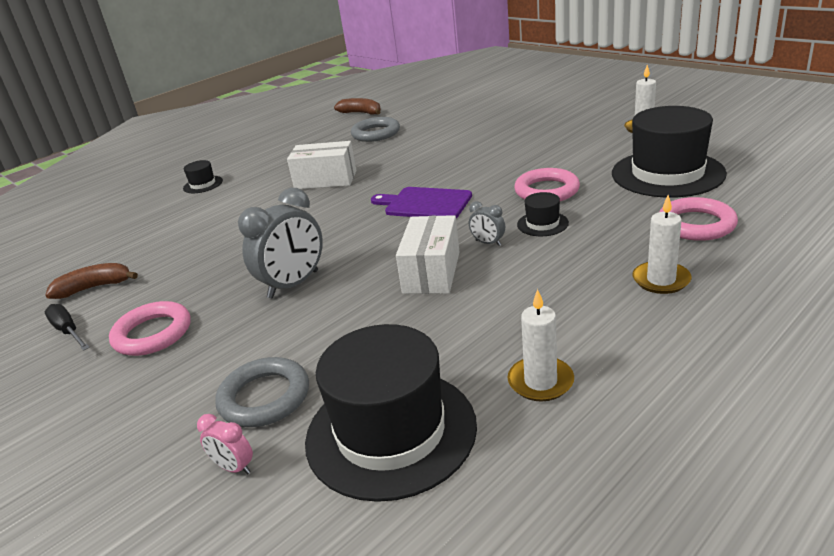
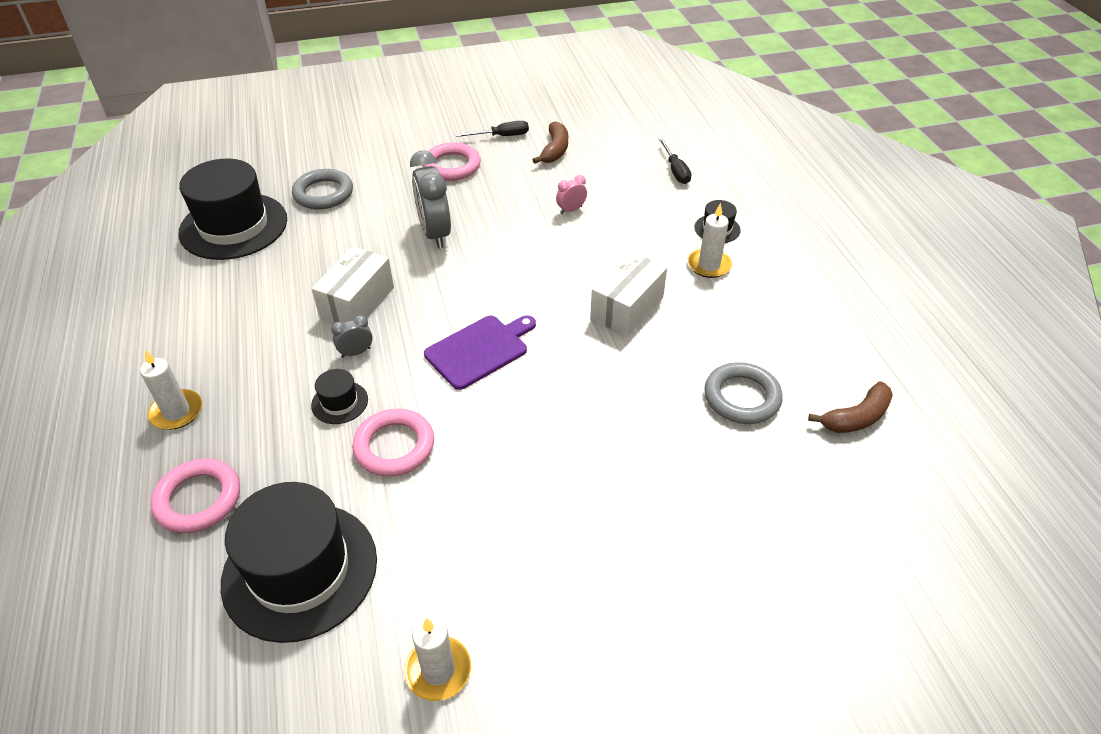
camera: 115 degrees right, 15 degrees up
pink clock [197,414,253,475] -> pink clock moved to [556,175,587,214]
white box [396,215,459,294] -> white box turned 75 degrees clockwise [311,246,394,323]
white candle [507,289,574,401] -> white candle moved to [688,203,732,278]
none -> black screwdriver [658,138,691,184]

